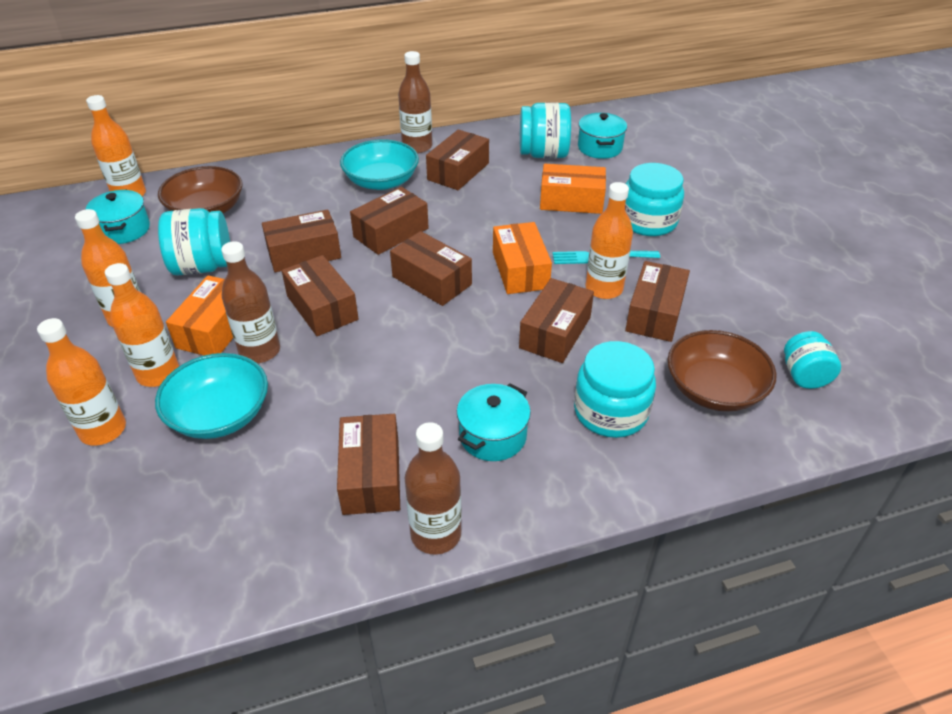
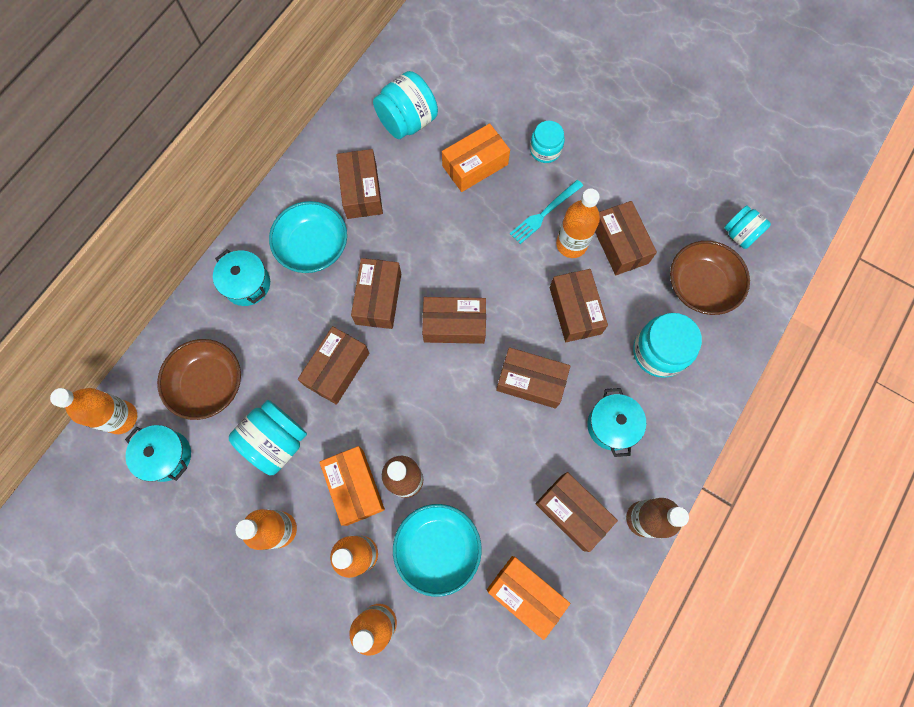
camera: 40 degrees left, 30 degrees up
brown box [282,255,358,336] -> brown box moved to [496,347,570,409]
brown bottle [398,51,432,153] -> none
orange box [493,222,552,294] -> orange box moved to [487,556,570,640]
turquoise pot [578,113,627,159] -> turquoise pot moved to [213,250,270,306]
turquoise jar [625,163,684,236] -> turquoise jar [530,121,565,163], size x0.63

